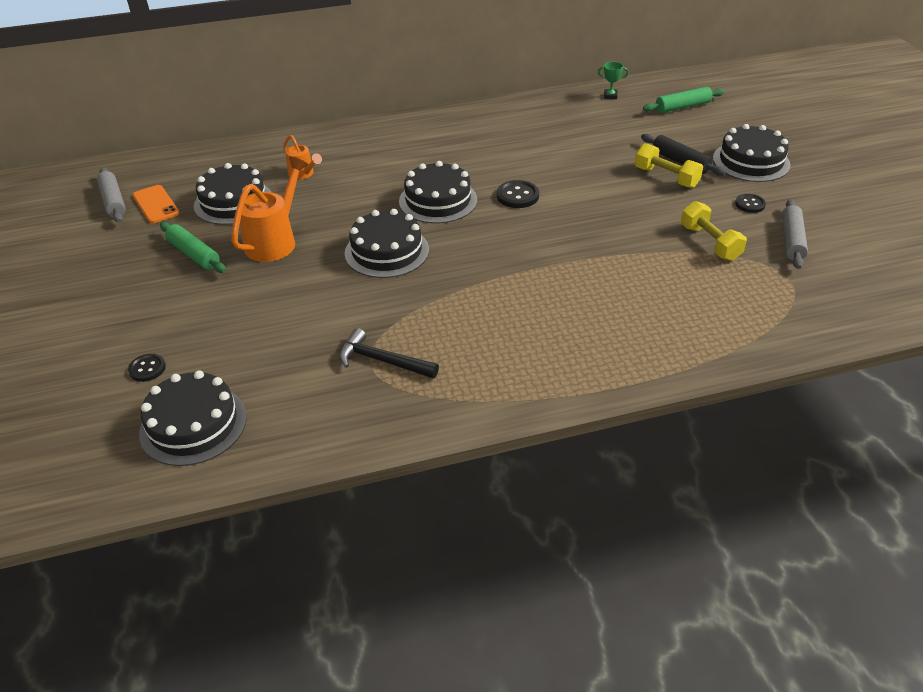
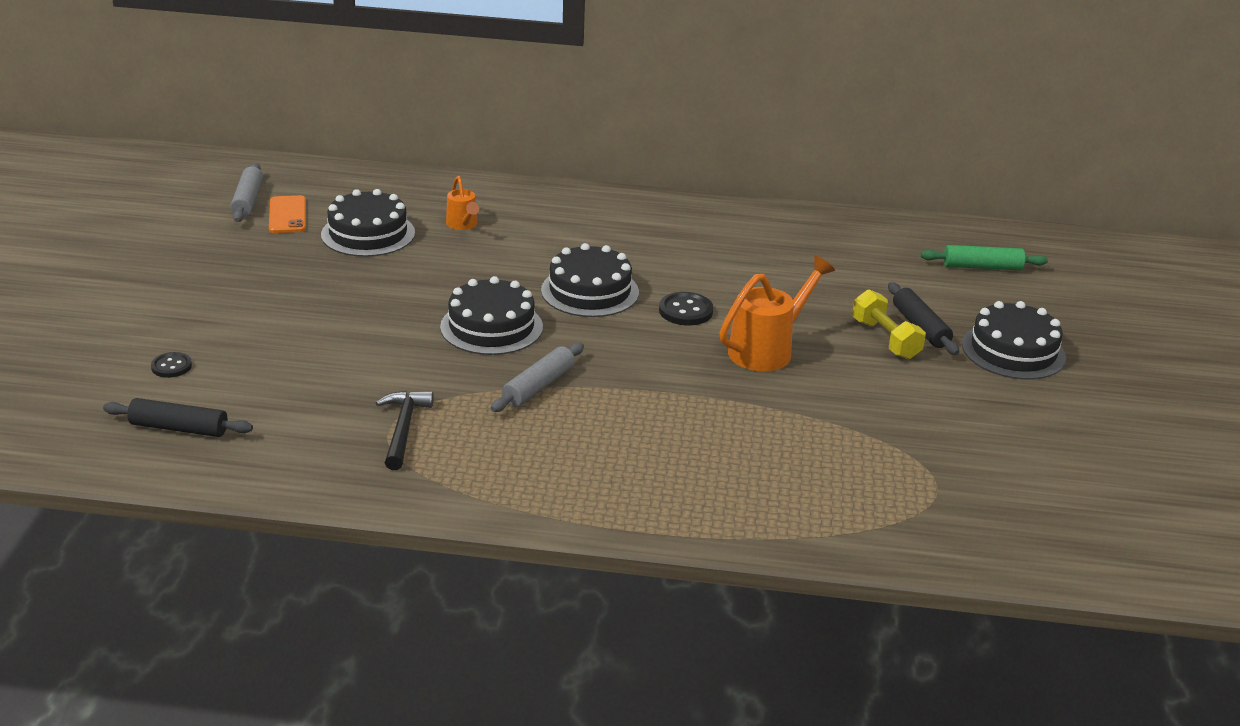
camera: 20 degrees right, 10 degrees down
black cake [139,370,247,466] -> black rolling pin [103,398,253,437]
green rolling pin [160,222,226,273] -> none
orange watering can [231,157,308,262] -> orange watering can moved to [719,255,835,371]
black hammer [339,328,439,378] -> black hammer turned 45 degrees clockwise [376,390,434,470]
green trophy [598,62,629,99] -> none
yellow dumbbell [681,201,747,261] -> none
black button [735,194,766,213] -> none
grey rolling pin [782,199,808,269] -> grey rolling pin moved to [491,343,584,412]

